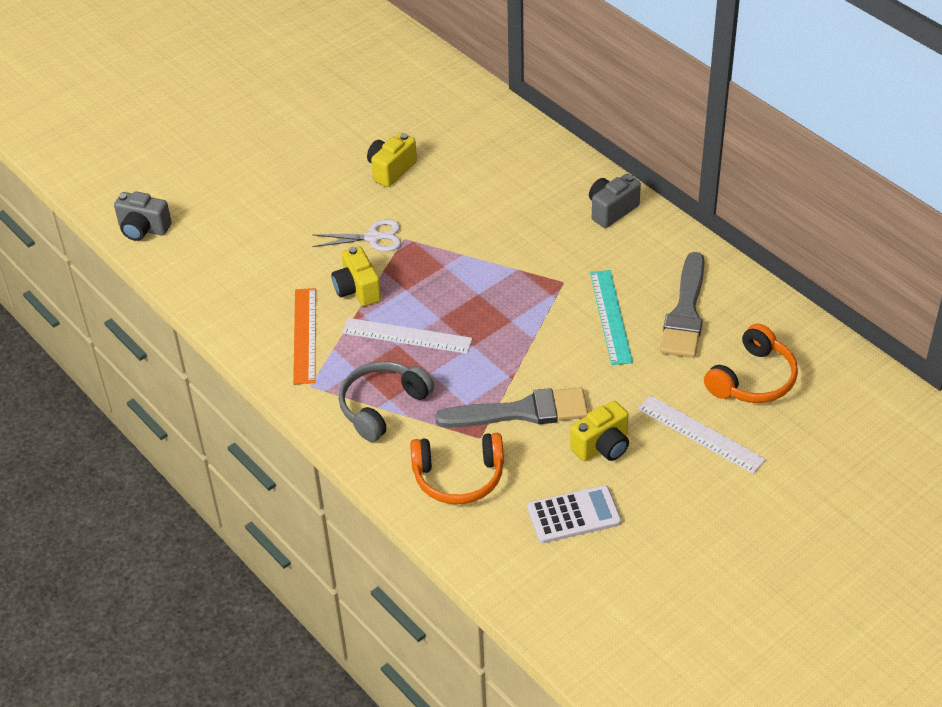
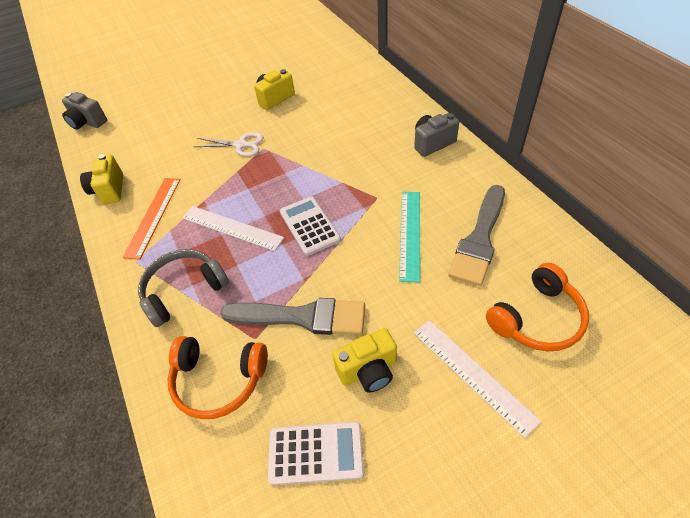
camera: 15 degrees right, 5 degrees up
yellow camera [332,246,381,307] -> yellow camera moved to [80,154,123,204]
none -> white calculator [280,196,341,256]

